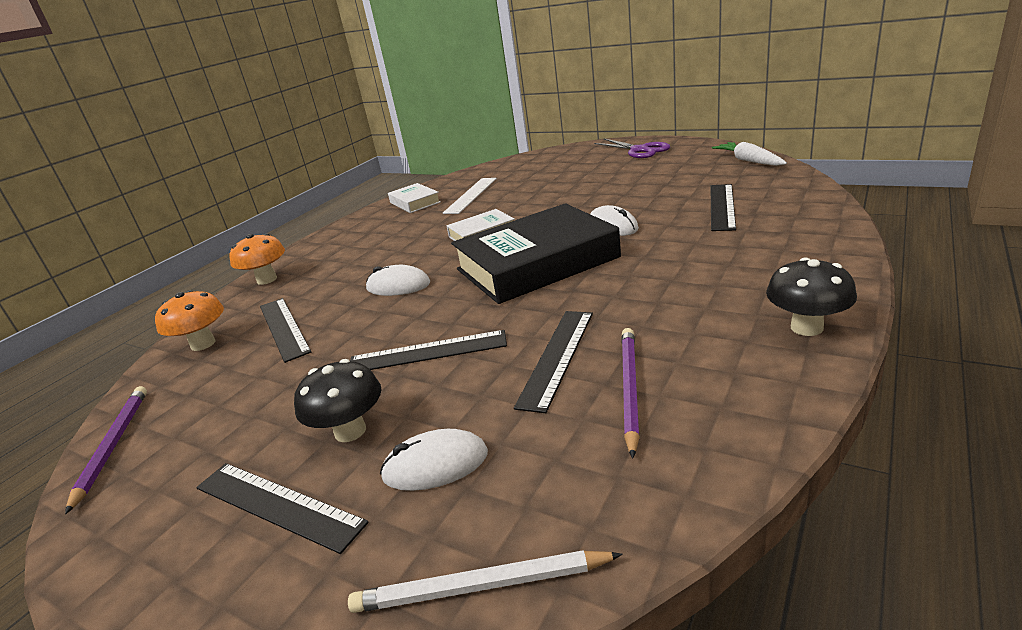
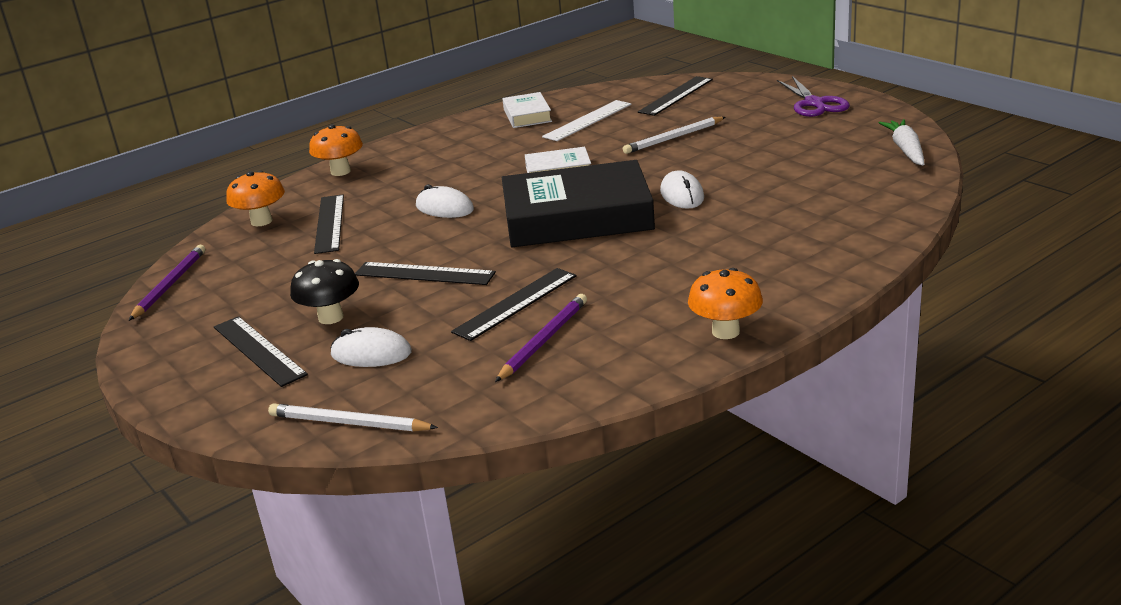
camera: 20 degrees right, 0 degrees up
black ruler [710,184,736,231] -> black ruler moved to [638,76,713,116]
black mushroom [766,258,857,336] -> orange mushroom [688,268,763,339]
none -> white pencil [623,117,725,154]

